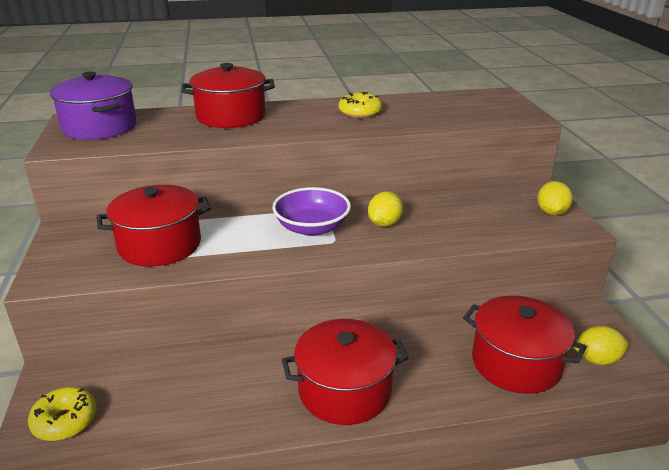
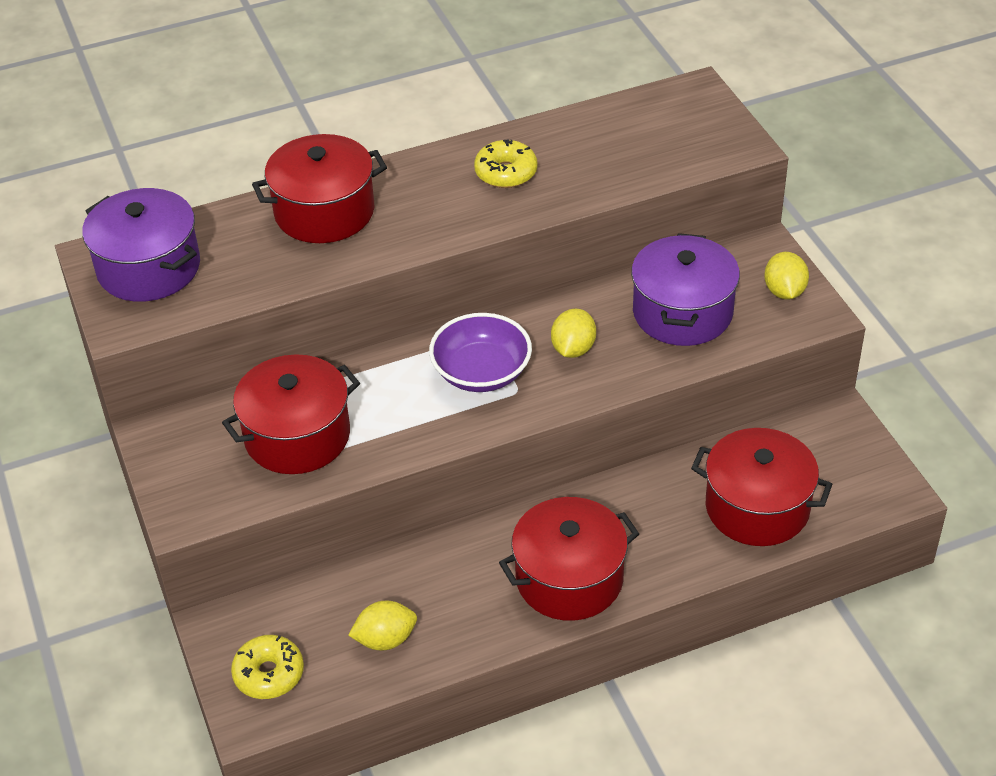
camera: 10 degrees left, 15 degrees up
yellow lemon [573,326,629,365] -> yellow lemon moved to [348,601,417,651]
none -> purple pot [631,233,740,346]

